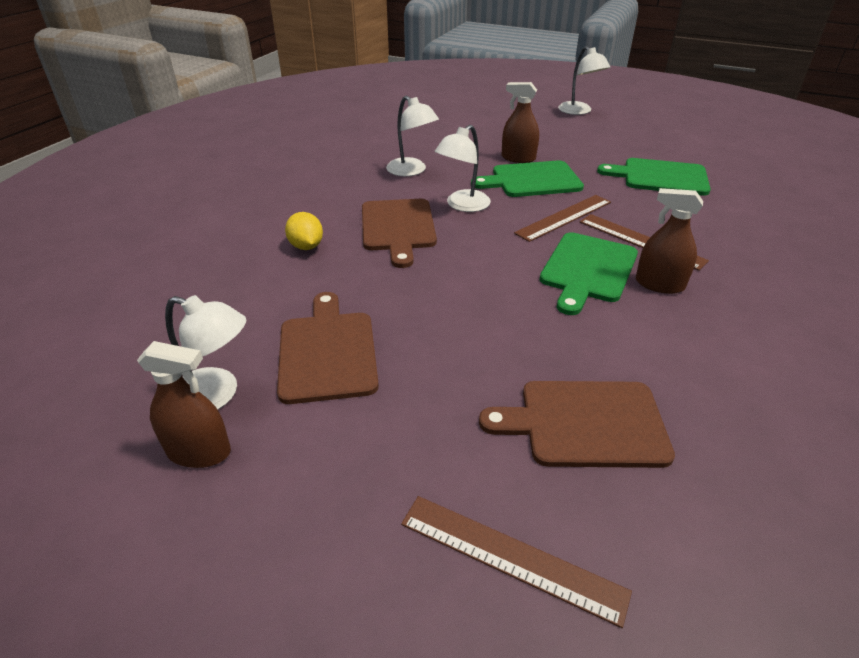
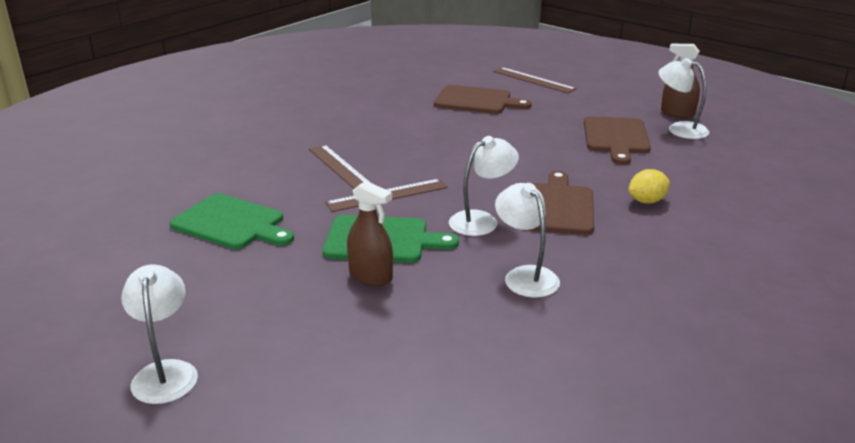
camera: 165 degrees left, 10 degrees down
yellow lemon [285,212,323,250] -> yellow lemon turned 75 degrees clockwise [628,169,670,204]
green cutting board [540,232,638,315] -> none
brown spray bottle [636,188,703,294] -> none

